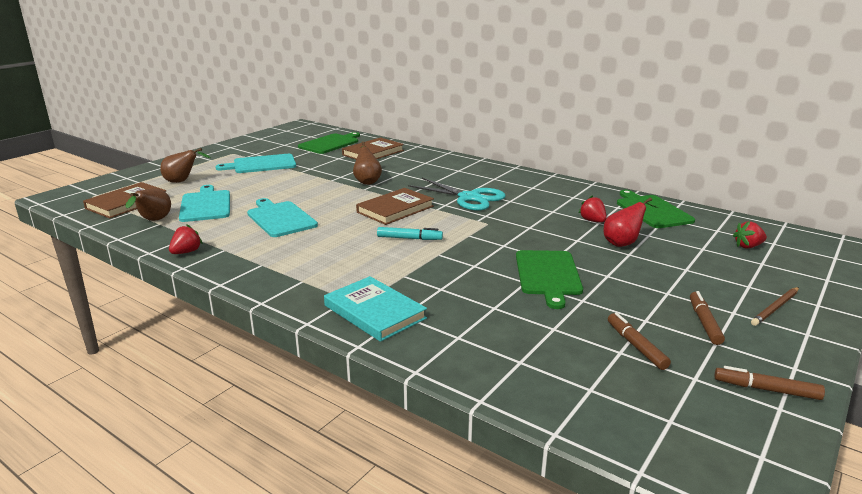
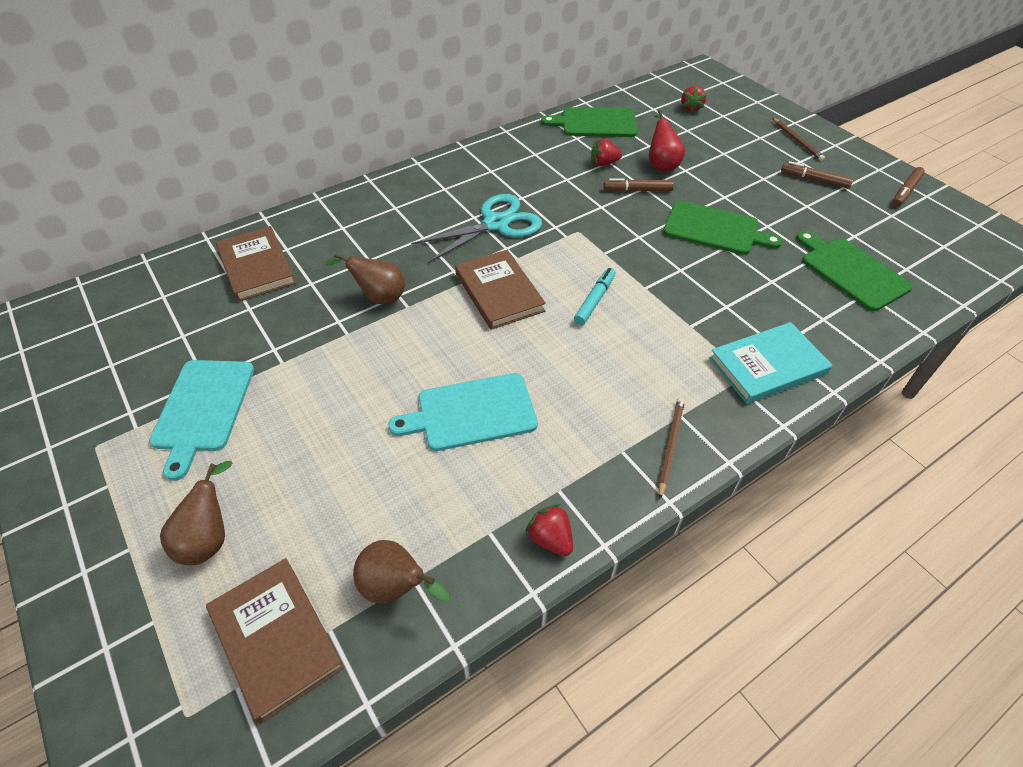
camera: 70 degrees left, 25 degrees up
turquoise cutting board [179,185,230,222] -> none
green cutting board [298,132,360,154] -> green cutting board moved to [796,231,913,311]
brown marker [608,313,671,370] -> brown marker moved to [604,178,674,191]
none -> brown pencil [658,397,685,499]

